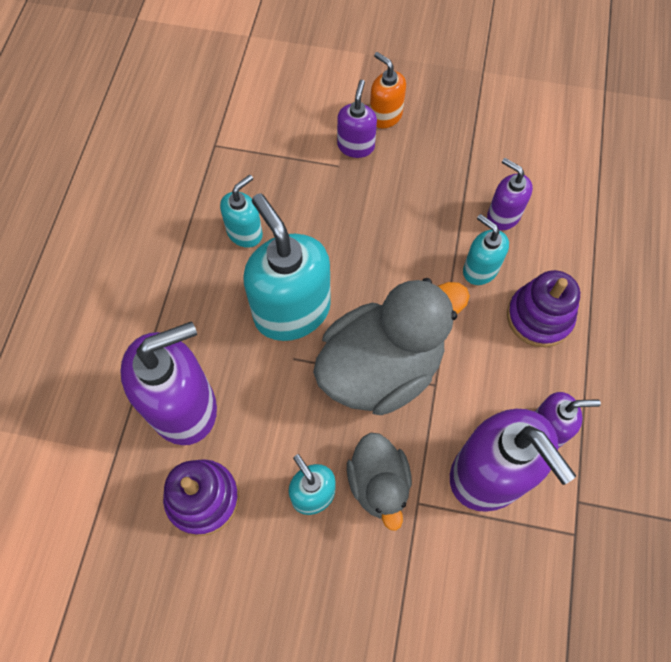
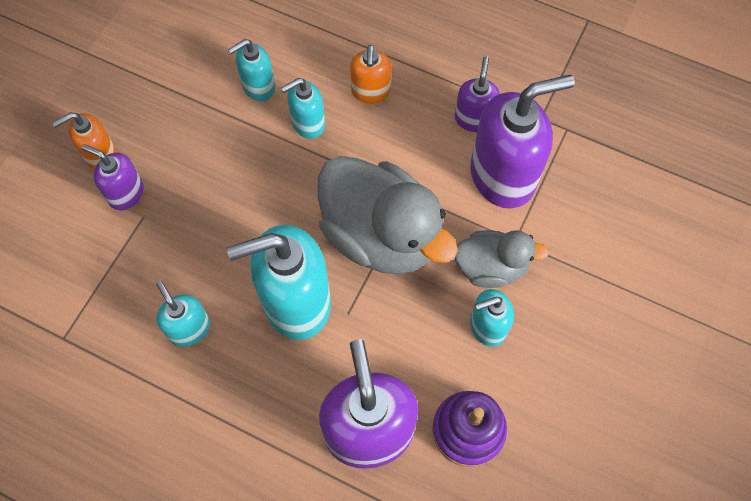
camera: 75 degrees left, 0 degrees up
grey duck [313,278,470,415] -> grey duck turned 150 degrees clockwise [318,156,458,275]
purple soap dispenser [487,158,533,231] -> turquoise soap dispenser [228,39,275,101]
purple stacking toy [507,270,580,347] -> orange soap dispenser [350,45,391,104]

